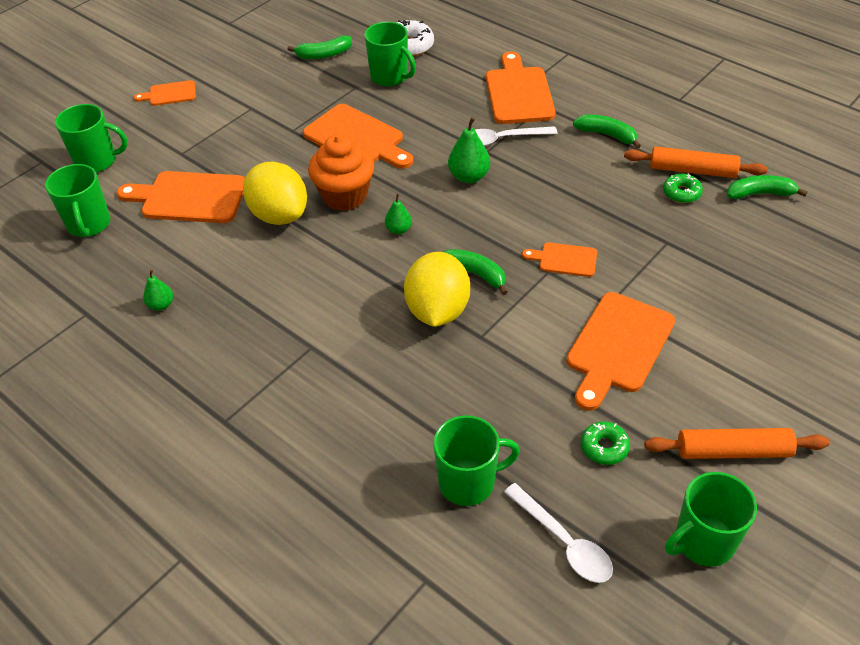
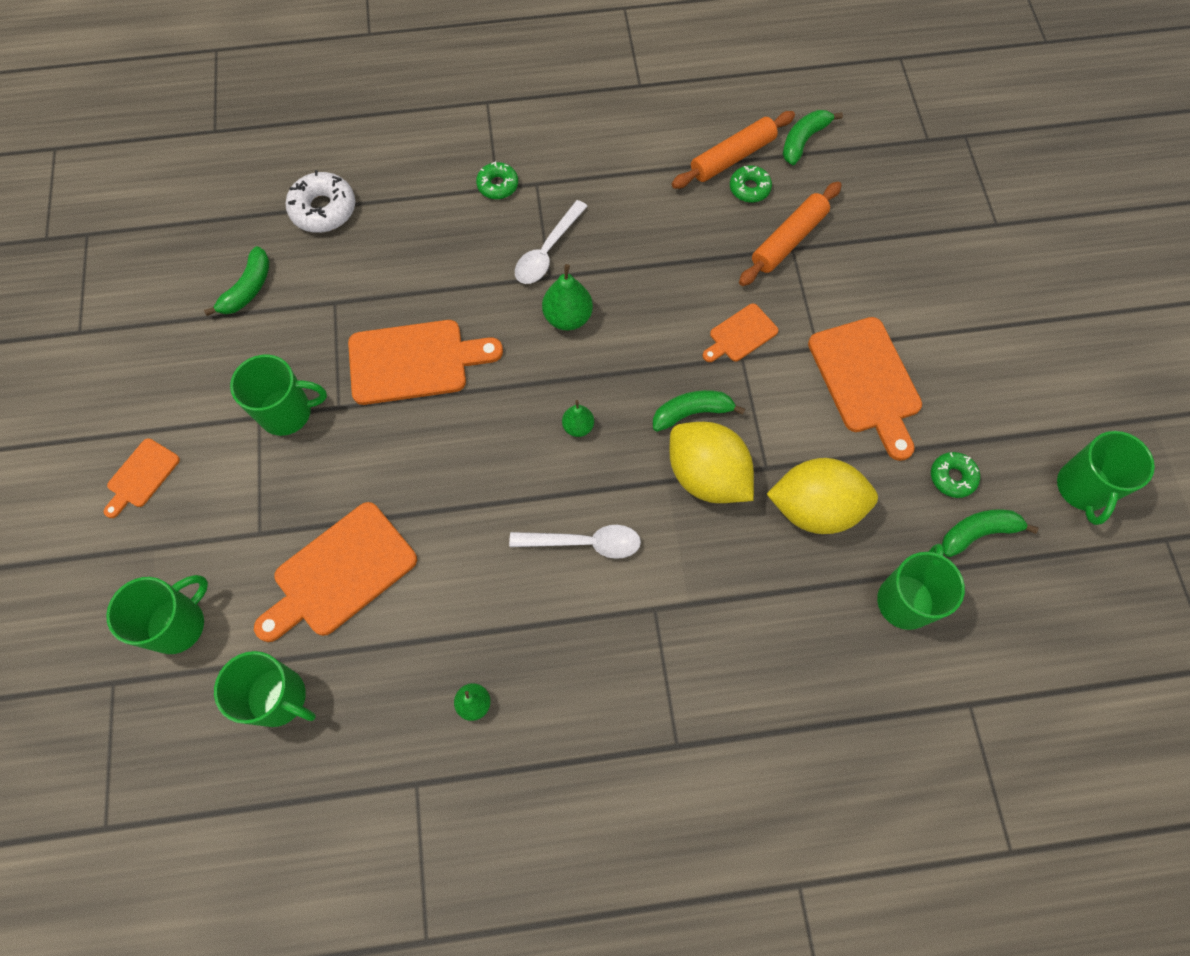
camera: 50 degrees left, 20 degrees up
yellow lemon [243,162,307,225] -> yellow lemon moved to [767,458,878,534]
orange cupcake [308,134,374,211] -> none
green mug [364,22,416,86] -> green mug moved to [230,355,327,436]
orange cutting board [486,51,556,124] -> green donut [476,161,518,199]
white spoon [504,483,613,583] -> white spoon moved to [509,525,641,559]
green banana [573,115,641,149] -> green banana moved to [942,509,1038,557]
orange rolling pin [644,428,830,459] -> orange rolling pin moved to [739,182,842,286]

